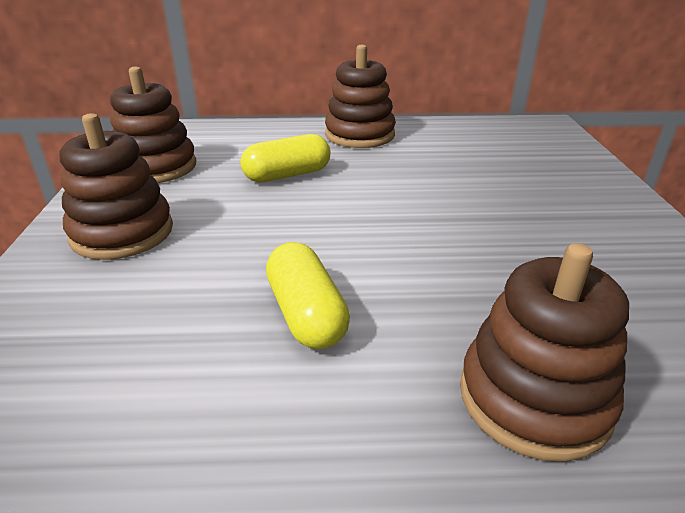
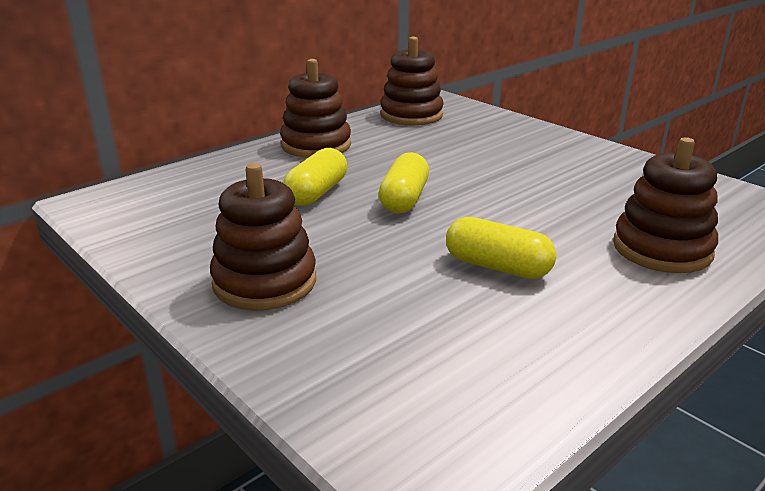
camera: 40 degrees left, 5 degrees down
brown stacking toy [110,67,196,183] -> brown stacking toy moved to [380,36,444,125]
none -> yellow capsule [379,152,429,213]

